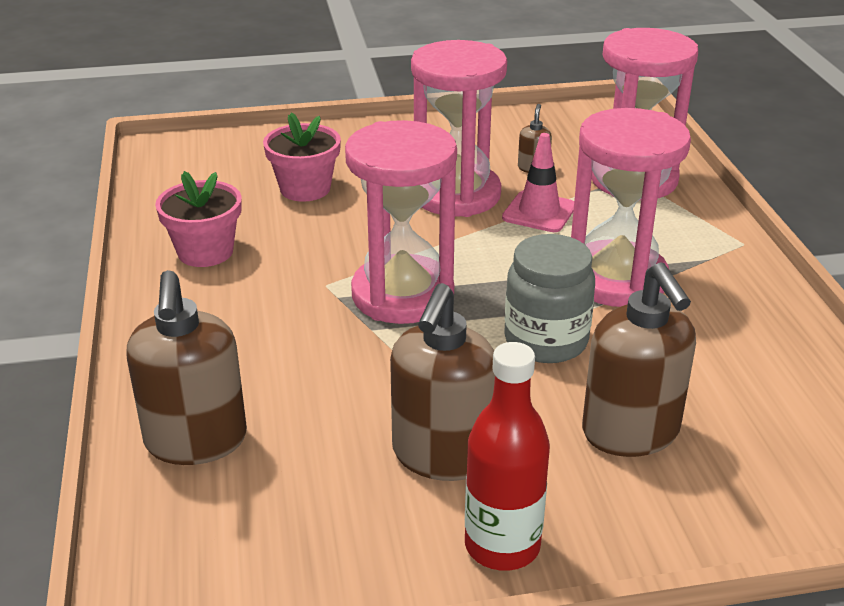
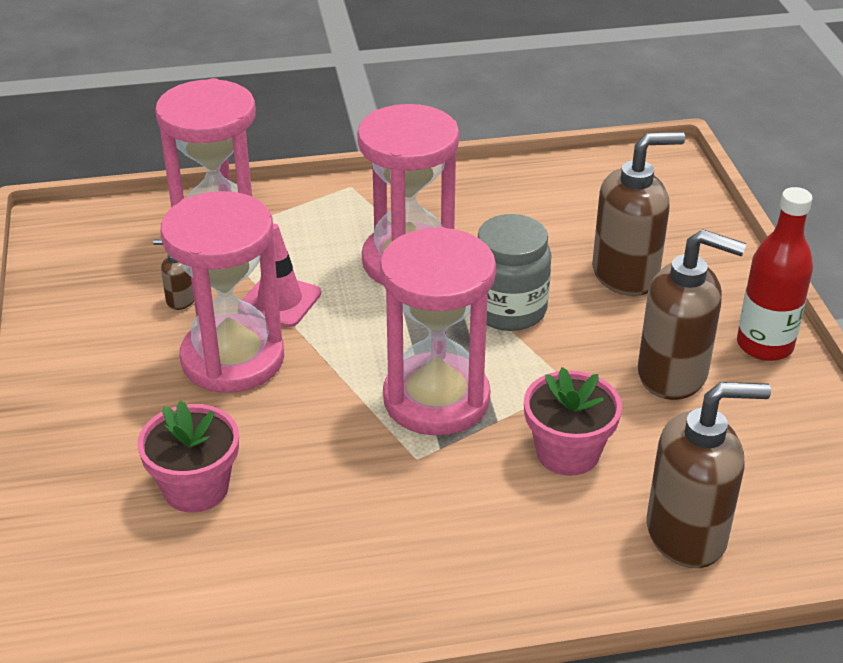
camera: 90 degrees left, 5 degrees up
pink flower pot [155,171,242,267] -> pink flower pot moved to [524,367,622,476]

